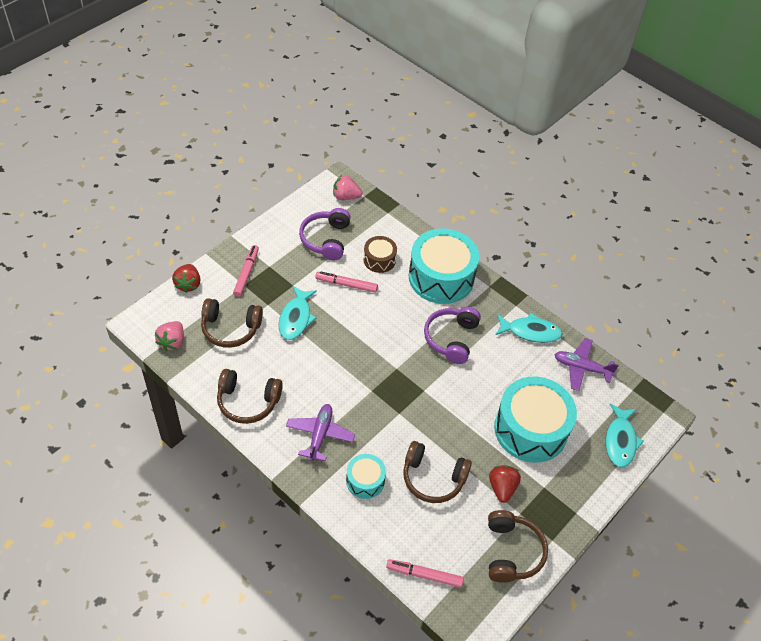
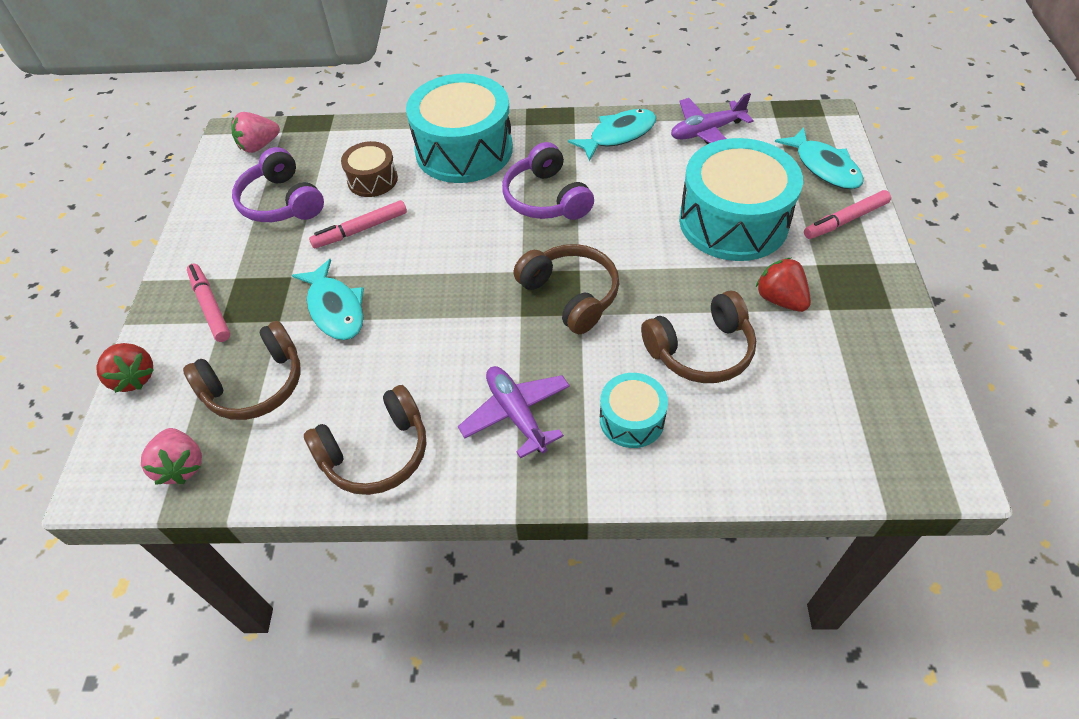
camera: 35 degrees left, 0 degrees up
pink marker [386,559,464,588] -> pink marker moved to [804,190,891,239]
brown headphones [488,510,548,583] -> brown headphones moved to [513,244,619,334]

